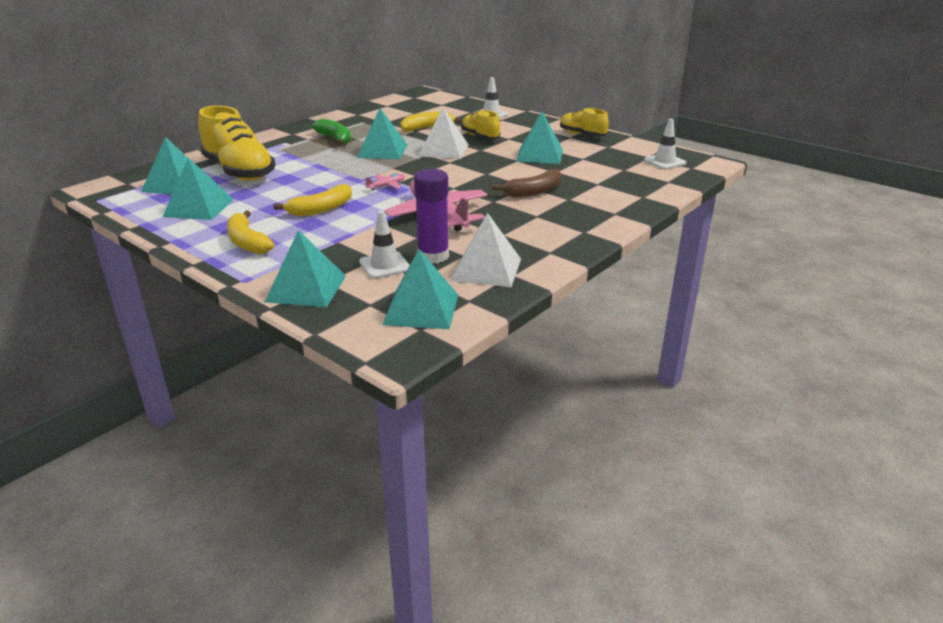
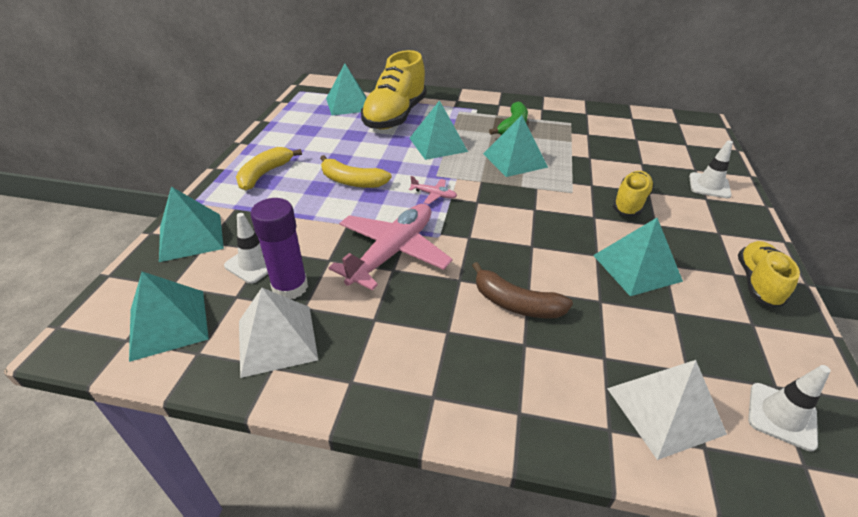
camera: 60 degrees right, 10 degrees up
turquoise pyramid [163,158,234,220] -> turquoise pyramid moved to [410,100,468,160]
yellow banana [400,111,462,132] -> none
white pyramid [419,107,469,159] -> white pyramid moved to [607,360,727,460]

